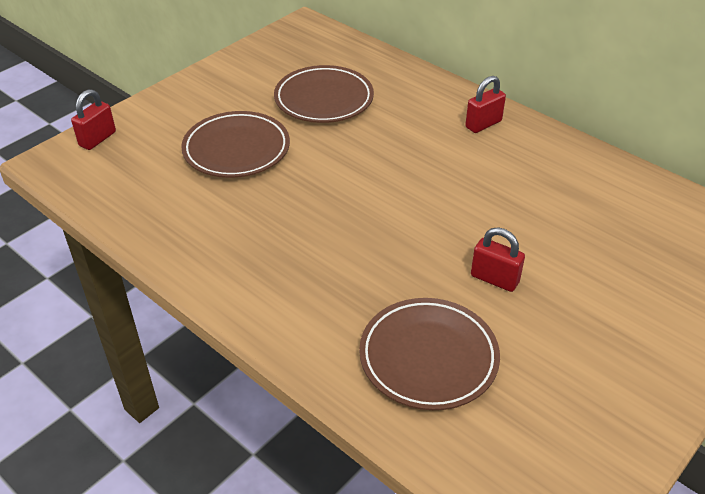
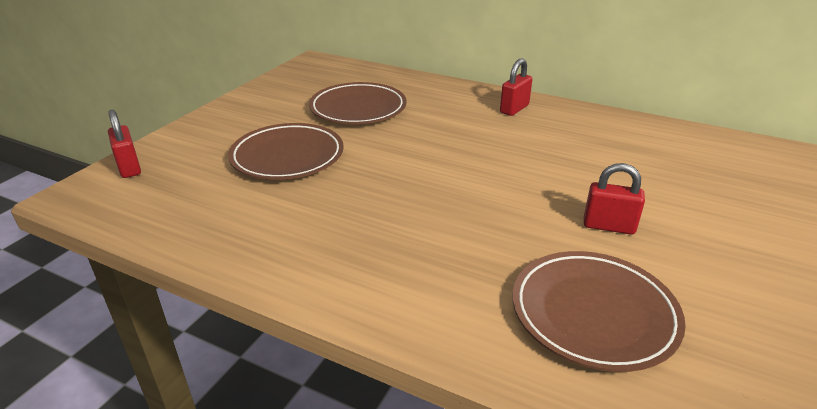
camera: 15 degrees left, 10 degrees down
red padlock [71,89,116,150] -> red padlock turned 45 degrees counterclockwise [108,109,141,178]

